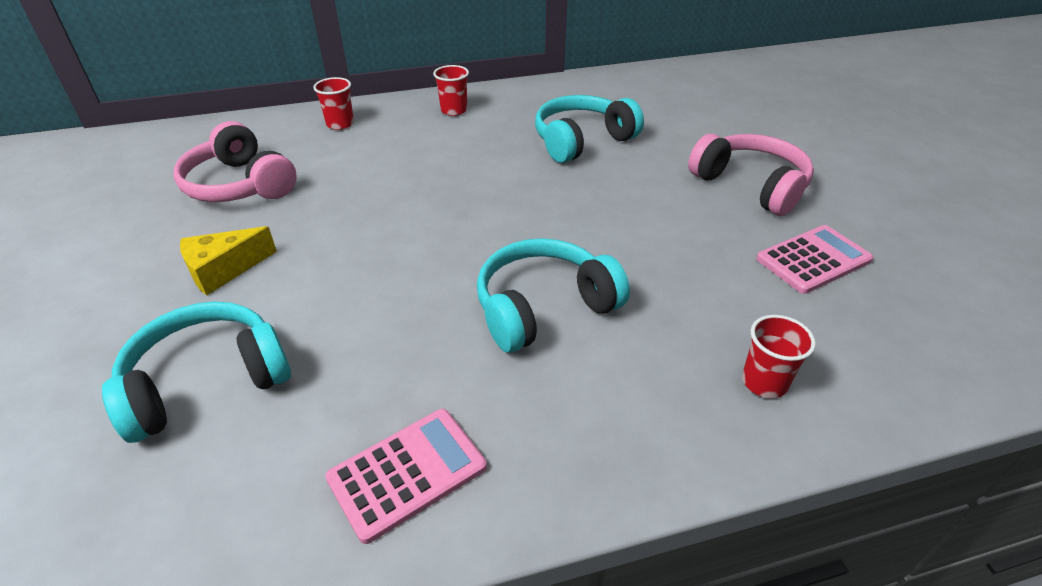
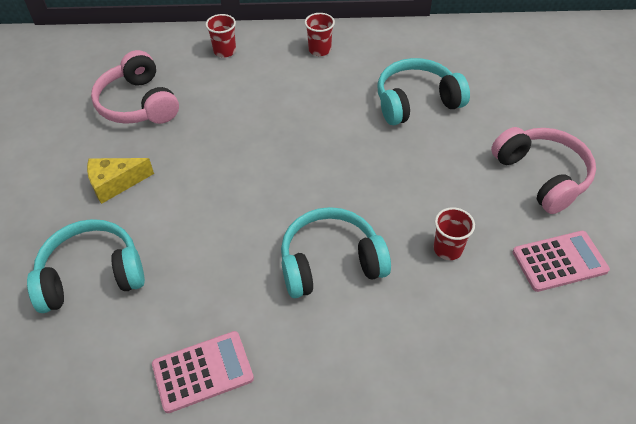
camera: 15 degrees right, 10 degrees up
red cup [742,315,816,398] -> red cup moved to [434,207,475,260]

